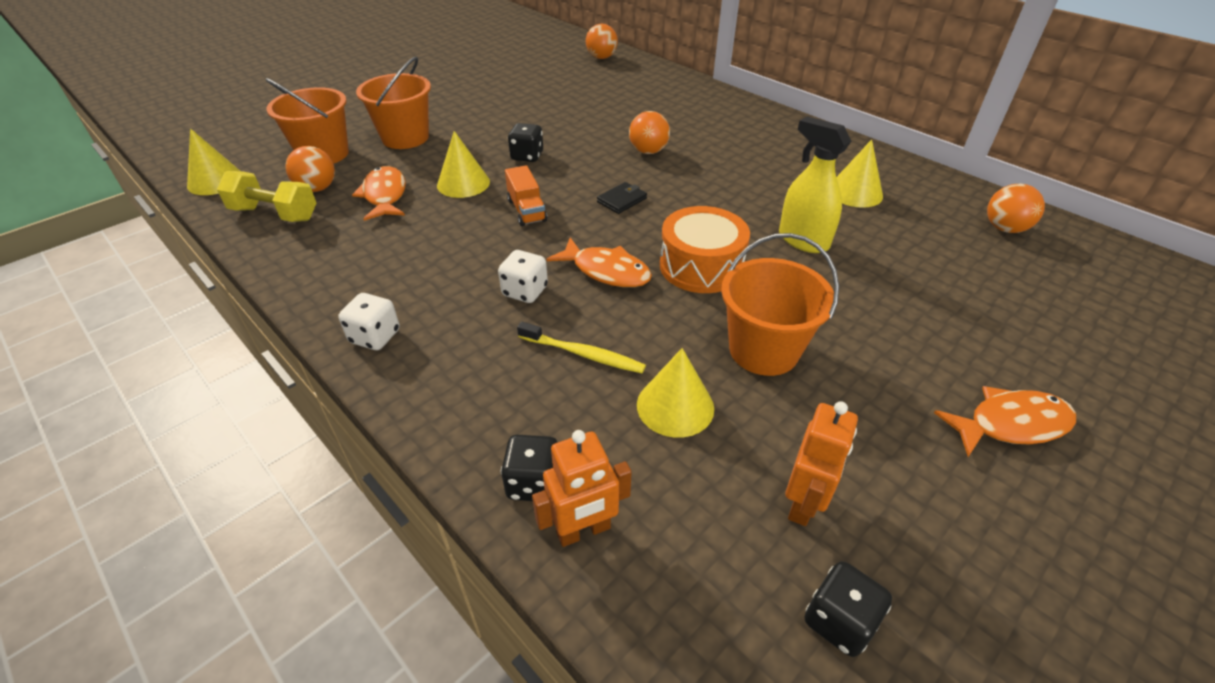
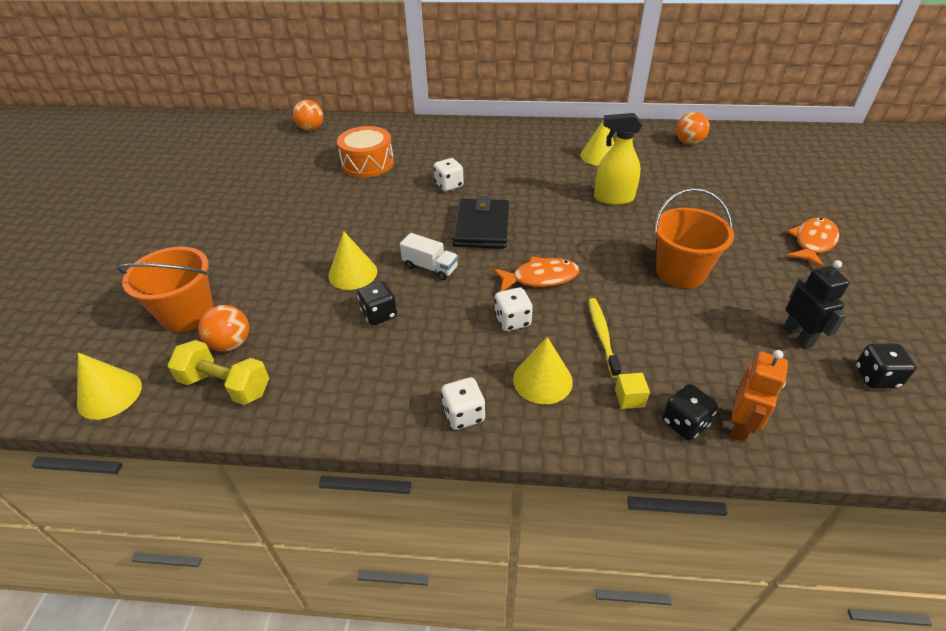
camera: 40 degrees left, 0 degrees up
yellow dumbbell [217,171,316,222] -> yellow dumbbell turned 45 degrees clockwise [168,340,269,405]
orange fish [352,166,406,221] -> none
orange bucket [356,57,431,149] -> none
orange truck [505,165,547,226] -> white truck [400,233,458,280]
black dice [508,123,543,162] -> black dice moved to [357,281,397,325]
yellow toothbrush [517,322,646,373] -> yellow toothbrush turned 75 degrees counterclockwise [588,298,622,378]
black wallet [597,182,647,214] -> black wallet [452,196,509,249], size x2.03
orange ball [629,111,670,154] -> white dice [434,158,464,191]
yellow cone [637,348,714,438] -> yellow cone moved to [513,337,573,404]
orange drum [660,206,750,293] -> orange drum moved to [337,126,394,178]
orange robot [785,401,858,526] -> black robot [783,260,850,349]
none -> yellow cube [615,373,650,409]

